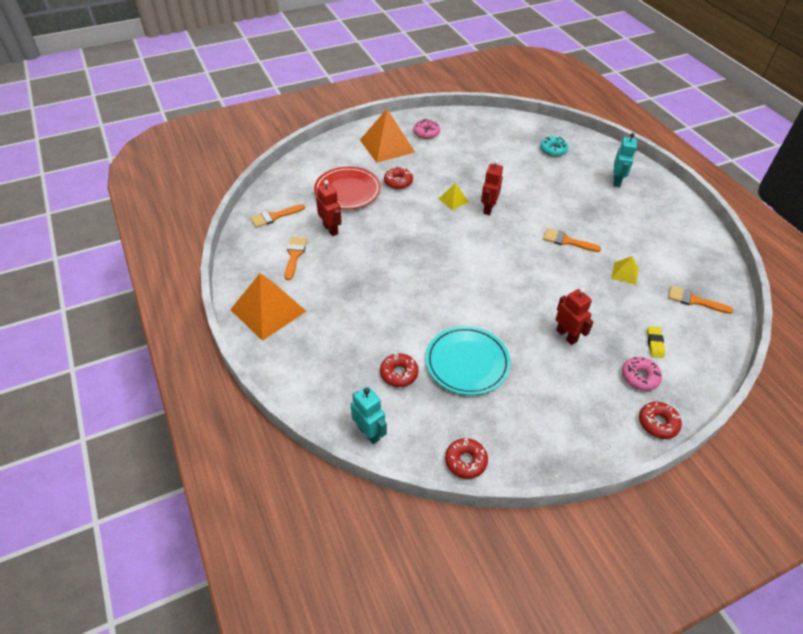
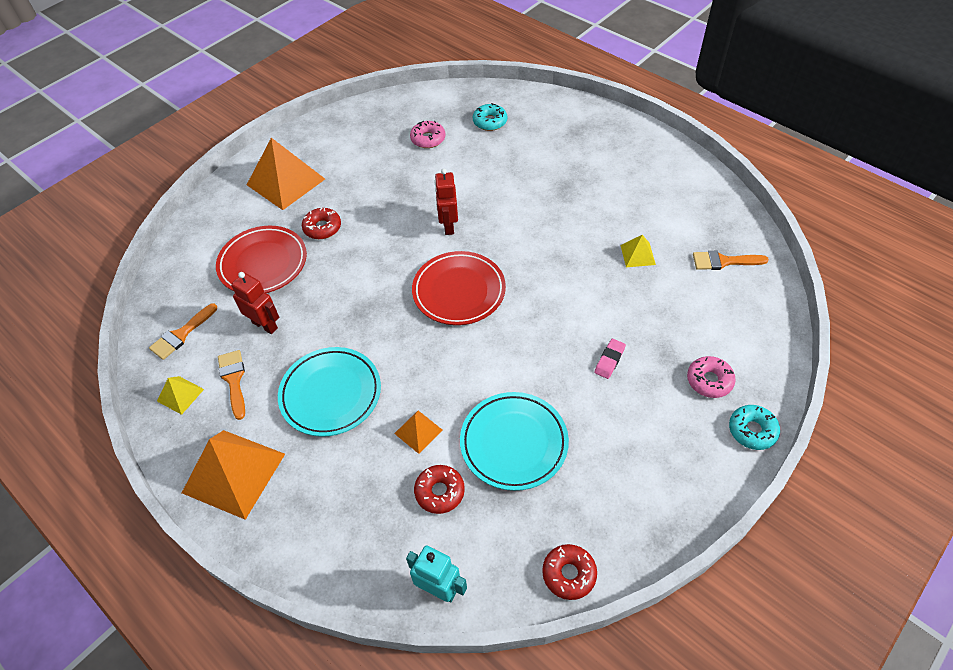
camera: 20 degrees left, 5 degrees up
pink donut [413,119,440,139] -> pink donut moved to [410,121,446,148]
yellow pyramid [439,183,469,210] -> yellow pyramid moved to [157,376,204,415]
orange brush [543,228,601,252] -> none
red robot [556,288,593,345] -> pink eraser [594,339,626,379]
turquoise robot [613,133,637,187] -> none
red donut [639,402,682,439] -> turquoise donut [729,405,780,450]
yellow eraser [647,326,665,358] -> none
none -> turquoise plate [278,347,381,437]
none -> orange pyramid [394,411,443,454]
none -> red plate [412,251,506,325]

